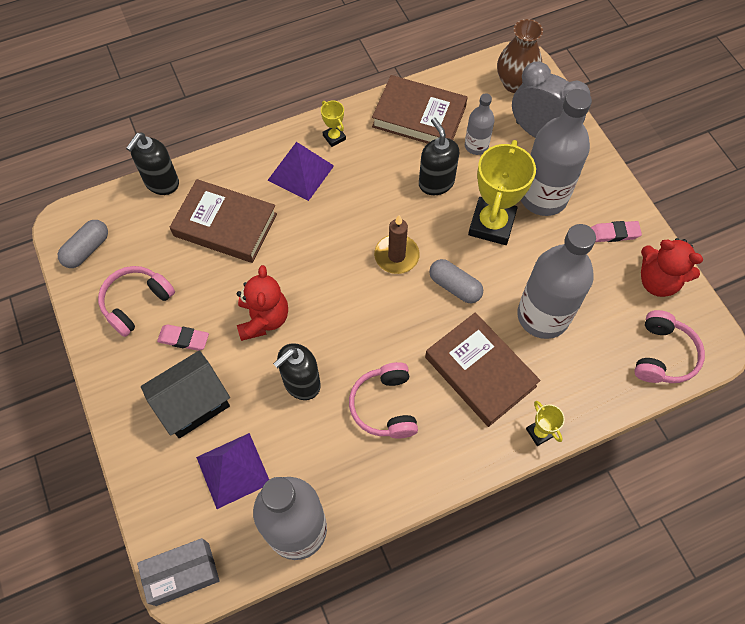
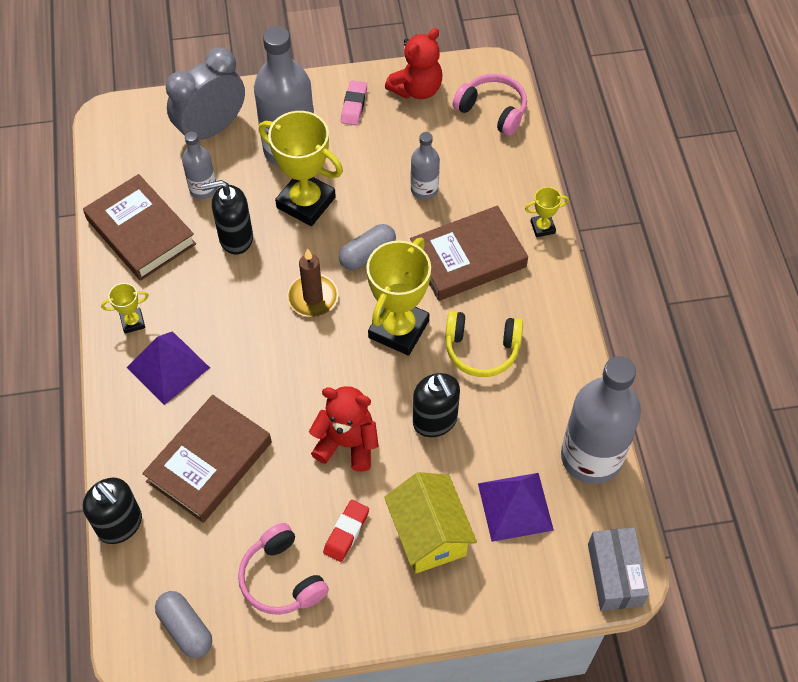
camera: 75 degrees left, 5 degrees down
black house [141,351,230,438] -> yellow house [384,472,477,573]
pink eraser [157,324,209,351] -> red eraser [323,500,369,562]
pink headphones [349,362,418,439] -> yellow headphones [445,311,523,377]
brown book [372,75,468,144] -> brown book turned 75 degrees counterclockwise [83,174,196,281]
brown vase [497,19,543,93] -> none
grey bottle [517,224,596,339] -> grey bottle [410,132,440,200], size x0.51
none -> yellow trophy [366,238,431,356]

